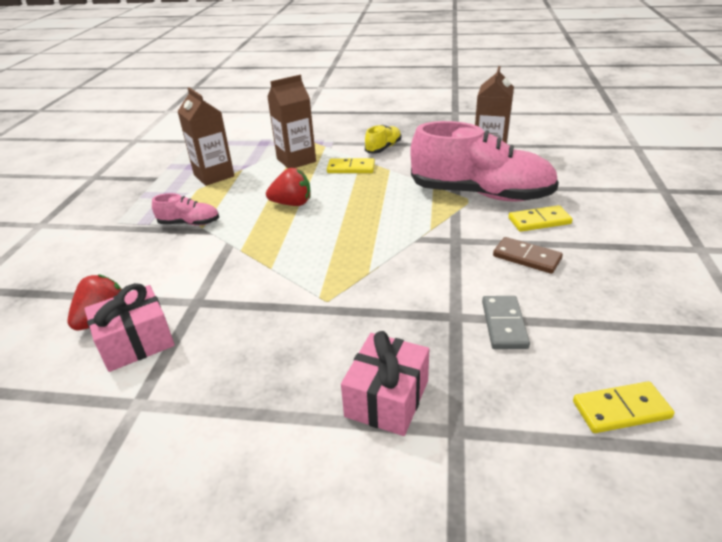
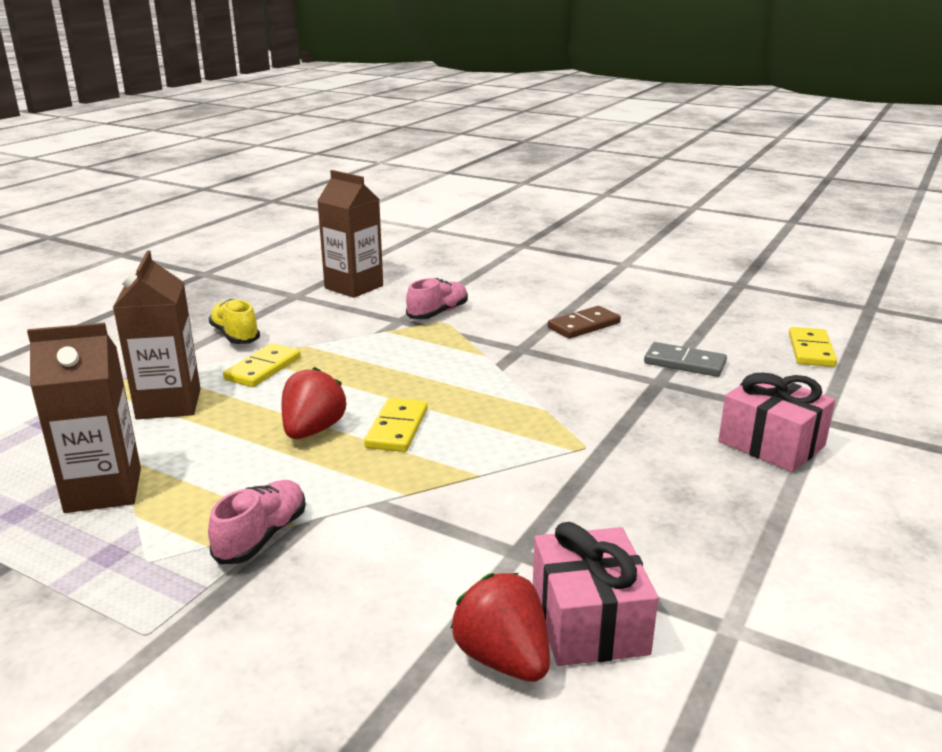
camera: 70 degrees left, 10 degrees down
pink shoe [410,121,559,202] -> pink shoe [406,278,468,319], size x0.44
yellow domino [509,205,573,232] -> yellow domino moved to [364,398,428,452]

